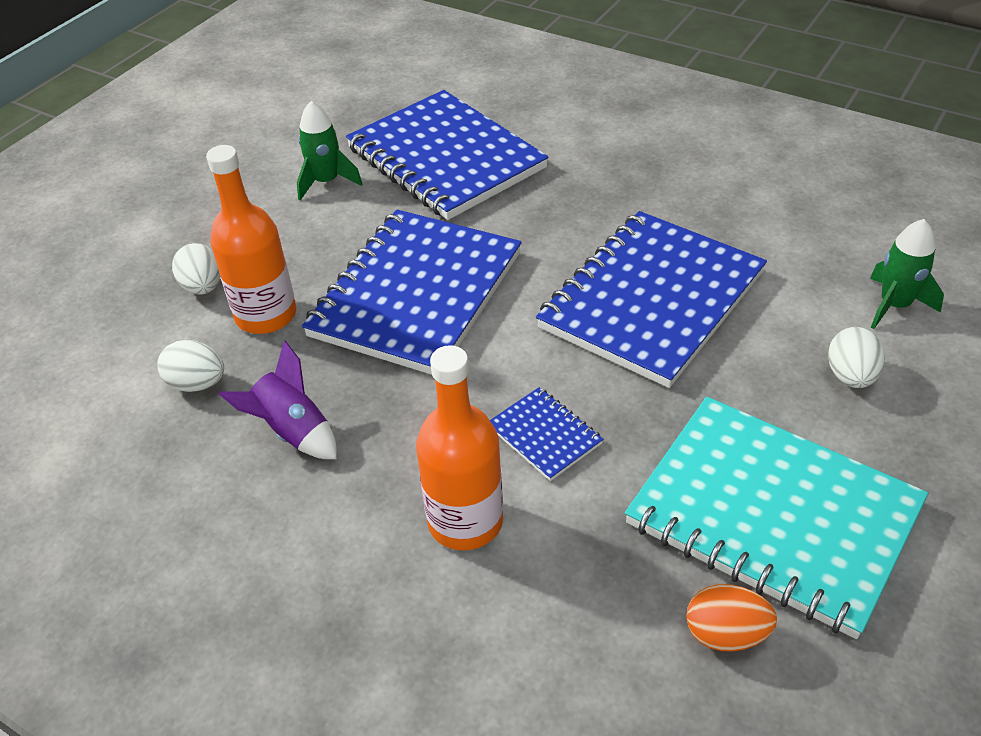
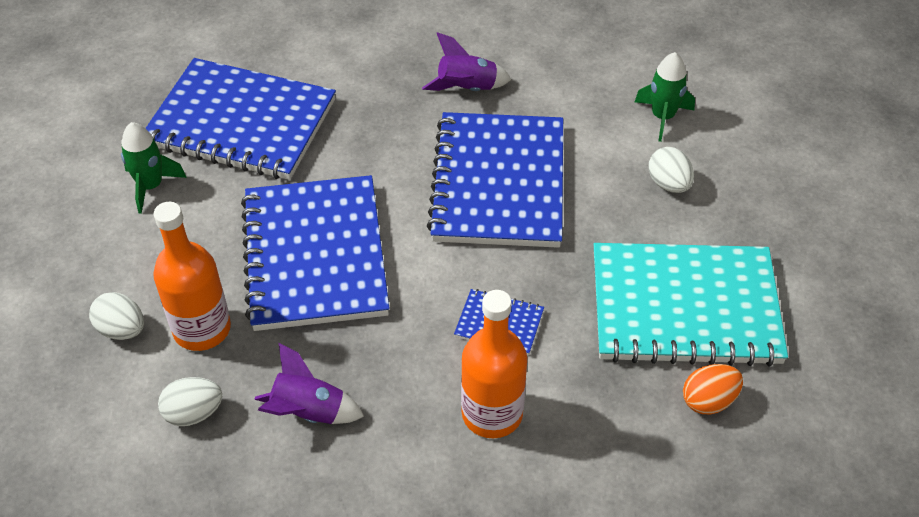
camera: 35 degrees left, 5 degrees up
none -> purple rocket [422,32,511,91]

